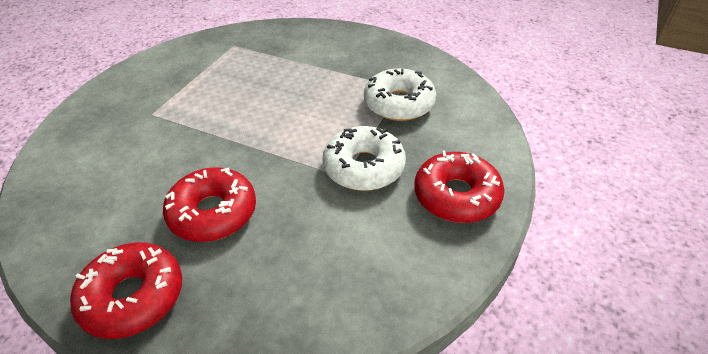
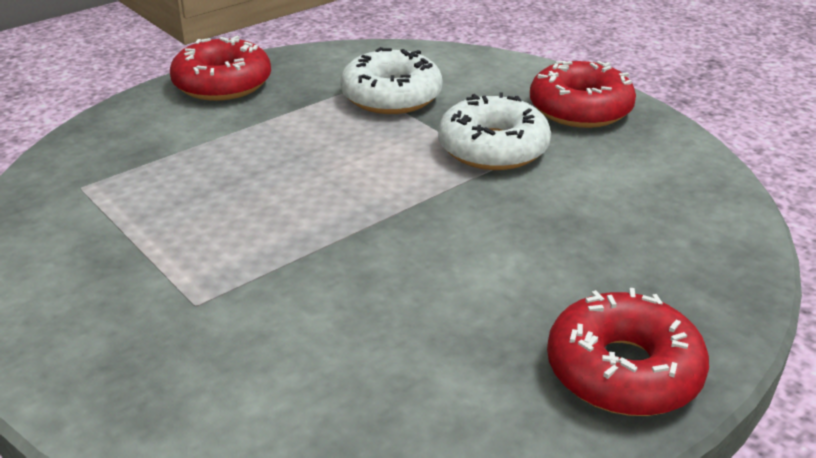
camera: 65 degrees left, 10 degrees down
red donut [163,168,256,242] -> red donut moved to [170,36,271,101]

